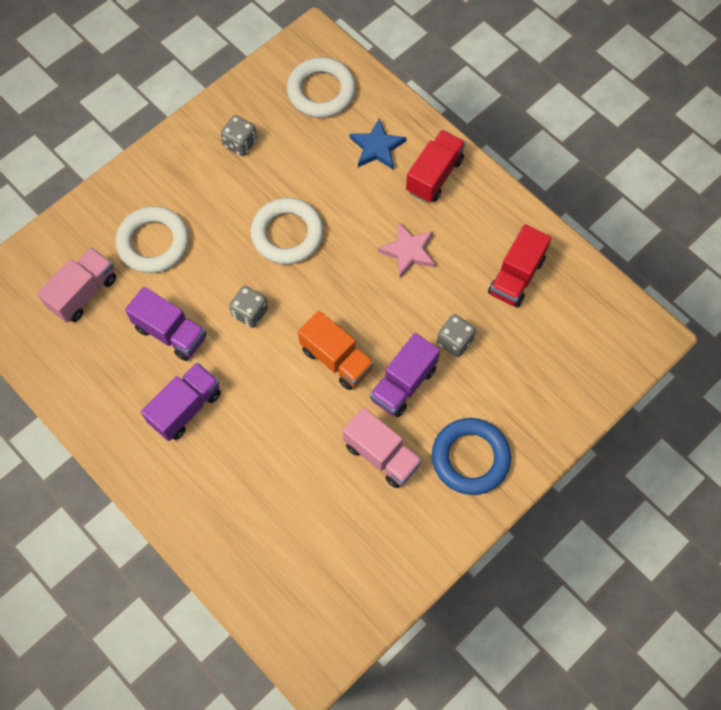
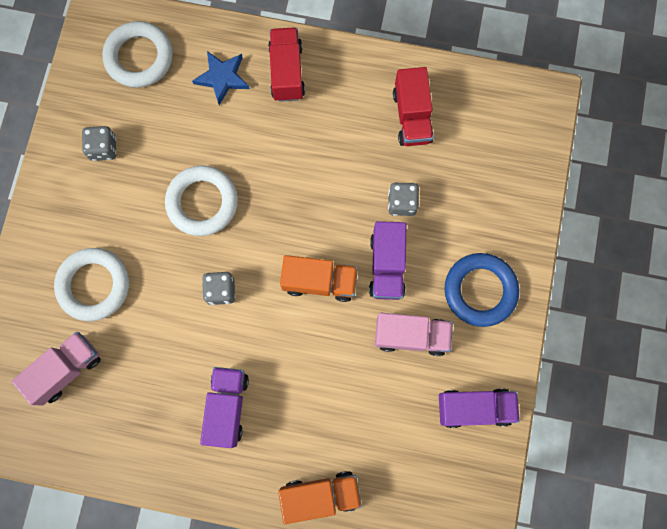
camera: 35 degrees left, 10 degrees up
pink truck [37,247,116,323] -> pink truck turned 45 degrees clockwise [12,332,101,405]
purple truck [125,287,206,361] -> purple truck moved to [439,388,520,428]
pink star [378,222,435,278] -> none
none -> orange truck [278,471,362,524]

